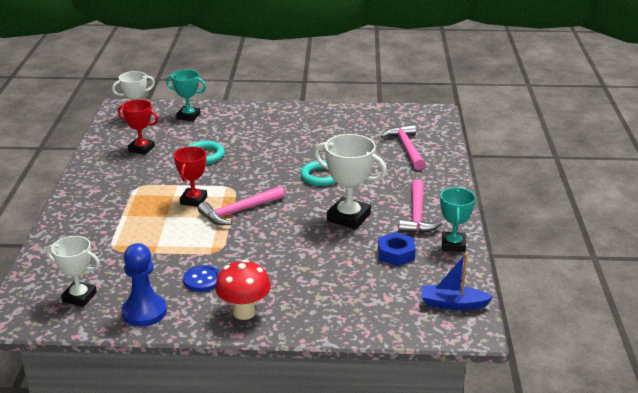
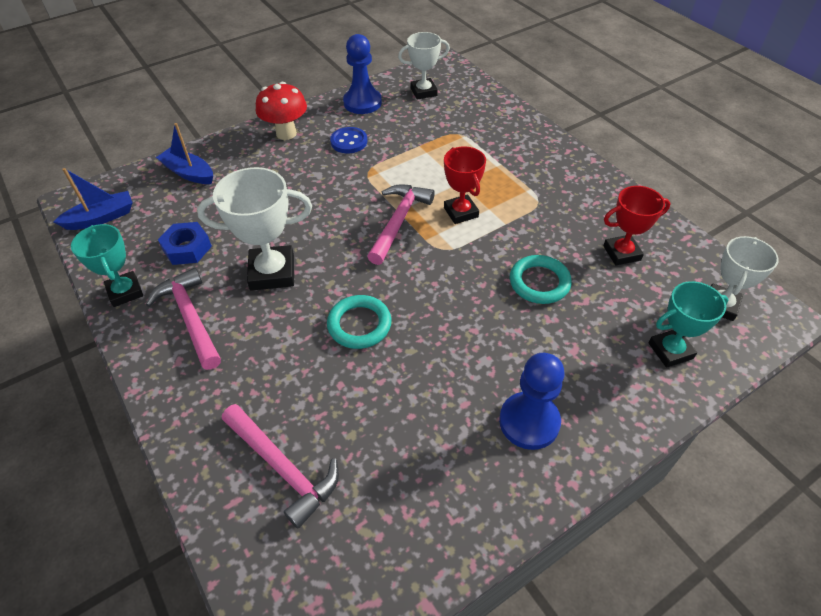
camera: 145 degrees right, 20 degrees up
none -> blue boat [156,123,213,184]
none -> blue pawn [499,353,565,450]

